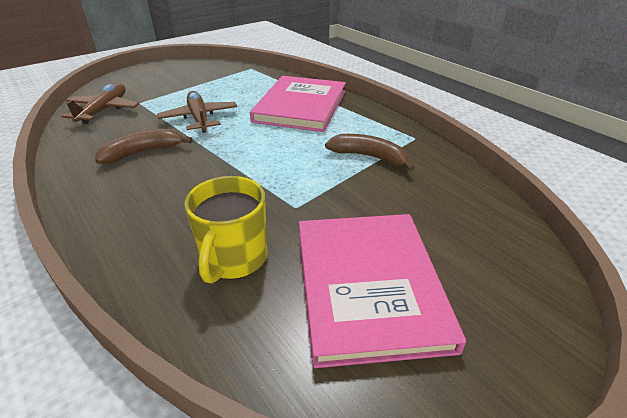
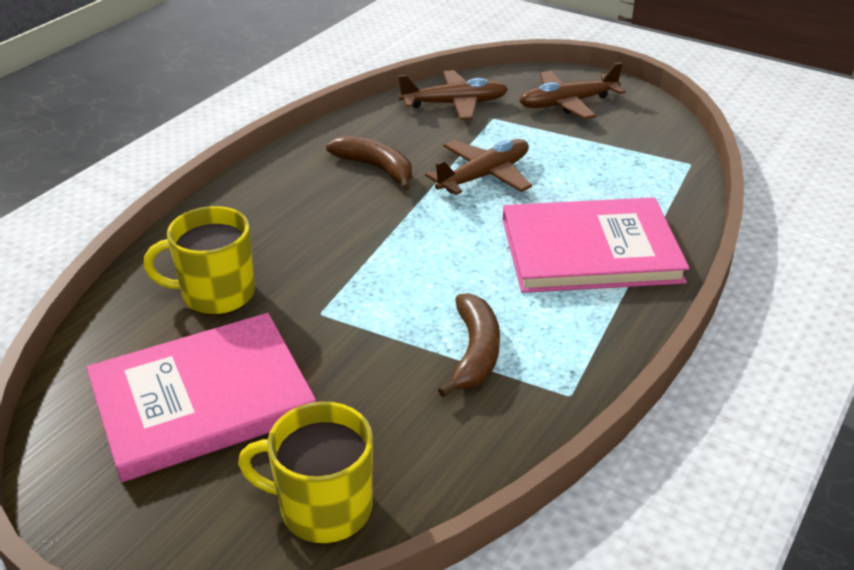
camera: 70 degrees right, 0 degrees up
none -> yellow mug [238,402,373,544]
none -> brown plane [520,62,626,119]

